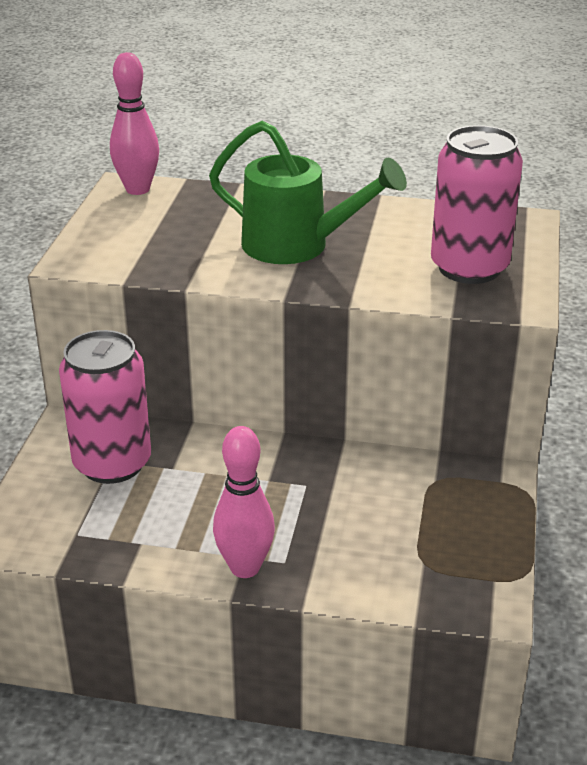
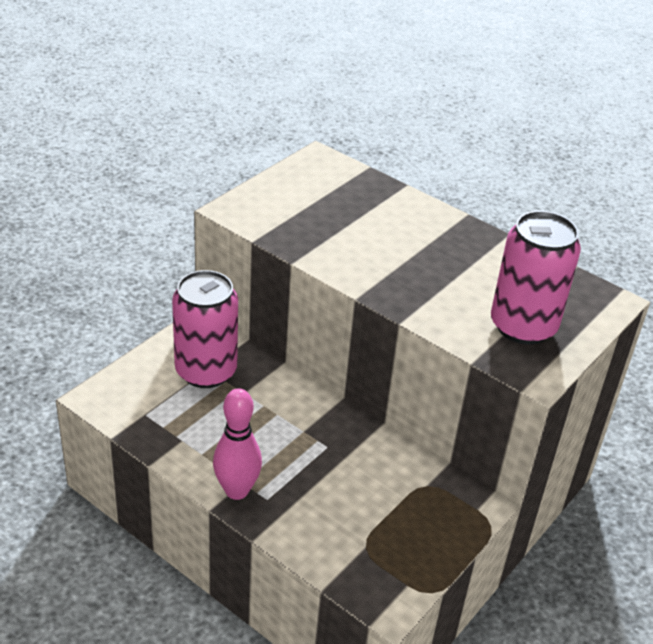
camera: 25 degrees right, 5 degrees up
pink bowling pin [110,52,159,195] -> none
green watering can [209,121,407,264] -> none

